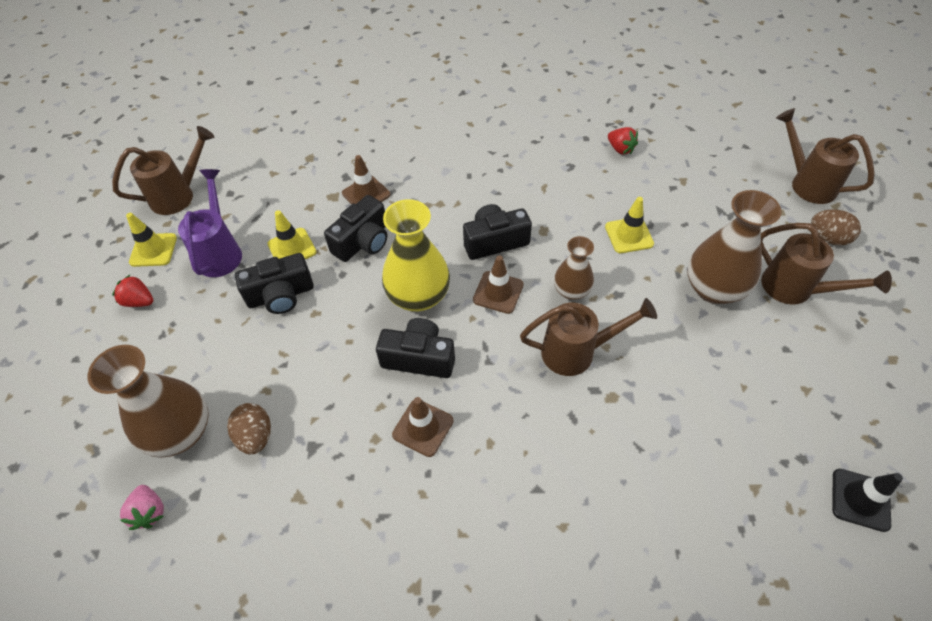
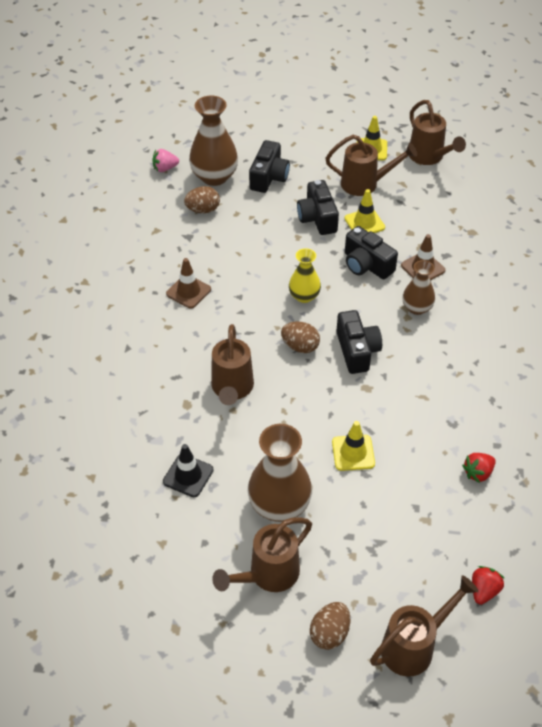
camera: 95 degrees right, 5 degrees down
red strawberry [112,275,153,307] -> red strawberry moved to [472,566,505,605]
purple watering can [178,169,242,277] -> brown watering can [325,135,417,196]
black camera [376,318,455,378] -> black camera moved to [249,140,290,193]
yellow vase [382,199,450,311] -> yellow vase [289,248,321,303], size x0.59
brown traffic cone [473,255,524,314] -> brown egg [281,322,320,353]
brown vase [554,236,594,300] -> brown vase moved to [403,260,435,315]
black traffic cone [832,469,903,532] -> black traffic cone moved to [163,444,214,497]

